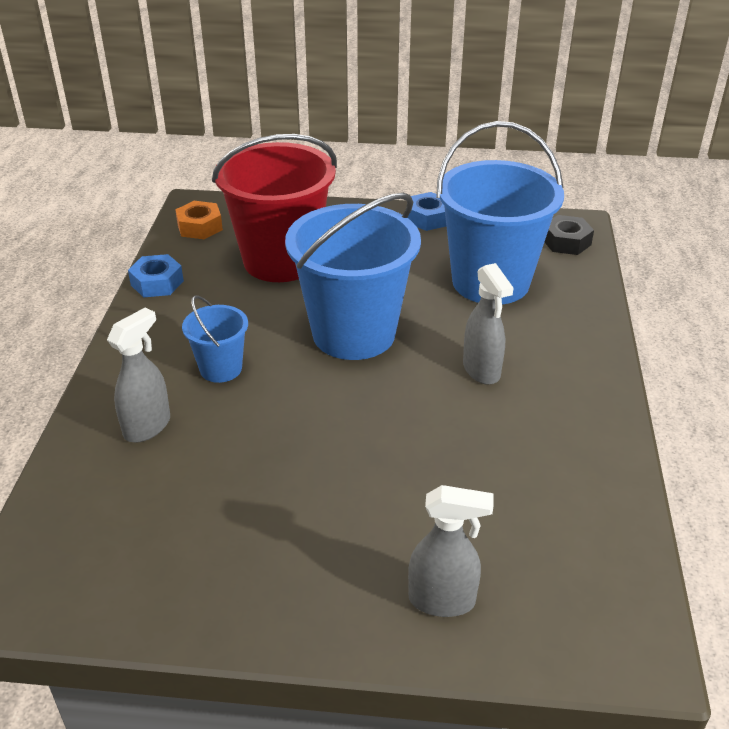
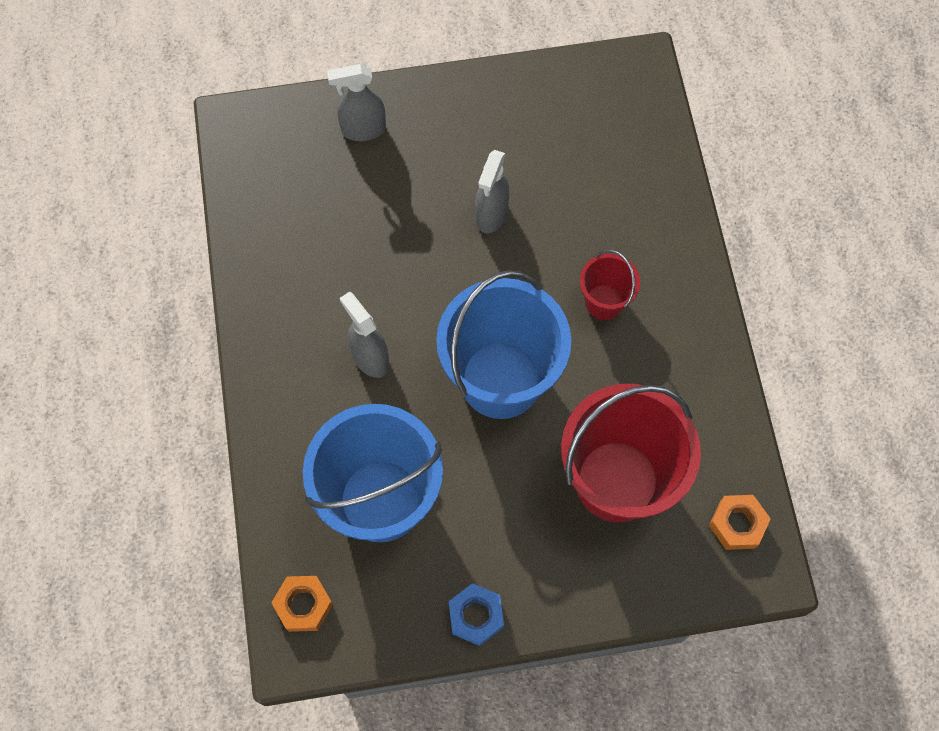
camera: 165 degrees right, 30 degrees up
grey spray bottle [107,307,170,443] -> grey spray bottle moved to [475,150,509,233]
blue nut [128,254,184,298] -> none
blue bucket [182,295,248,383] -> red bucket [580,250,640,320]
black nut [545,215,594,255] -> orange nut [271,576,333,632]

